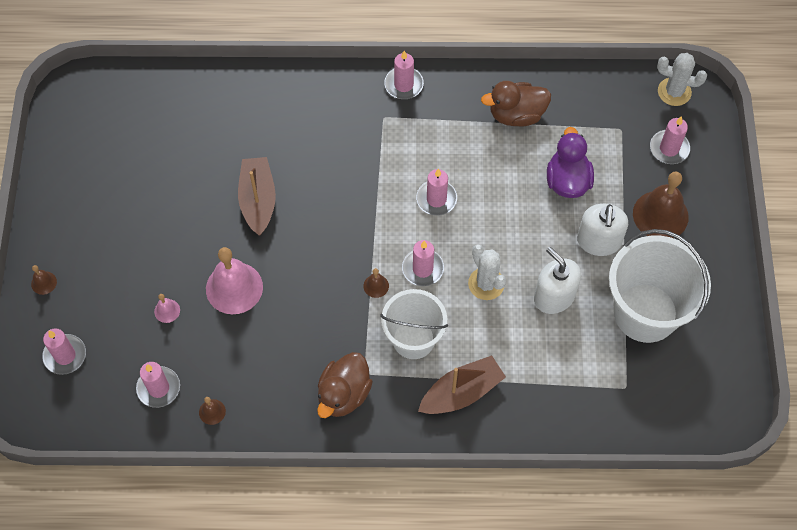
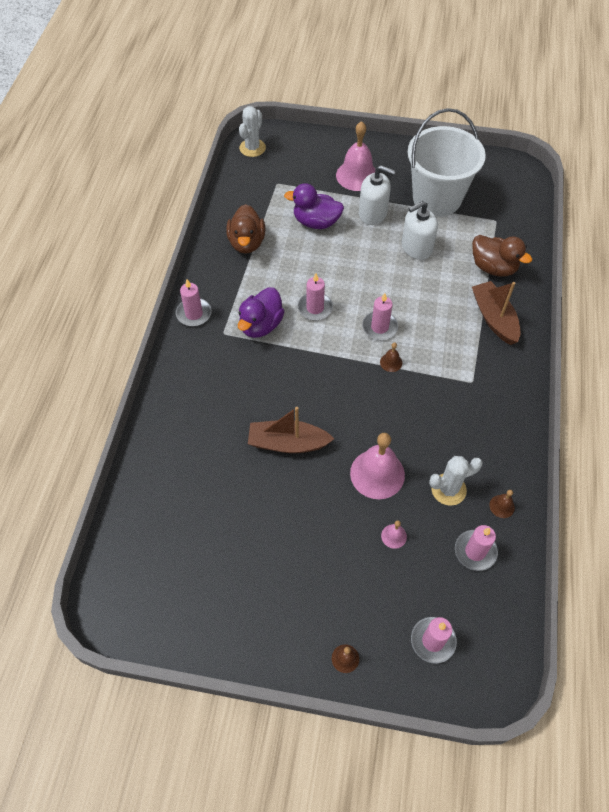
camera: 80 degrees left, 5 degrees down
brown duck [317,352,373,418] -> brown duck moved to [472,235,532,277]
white bucket [380,289,448,359] -> none
white cactus [468,244,506,300] -> white cactus moved to [429,456,483,506]
brown bell [633,171,689,238] -> pink bell [336,121,375,191]
pink candle [650,116,690,164] -> none
none -> purple duck [238,287,285,338]

